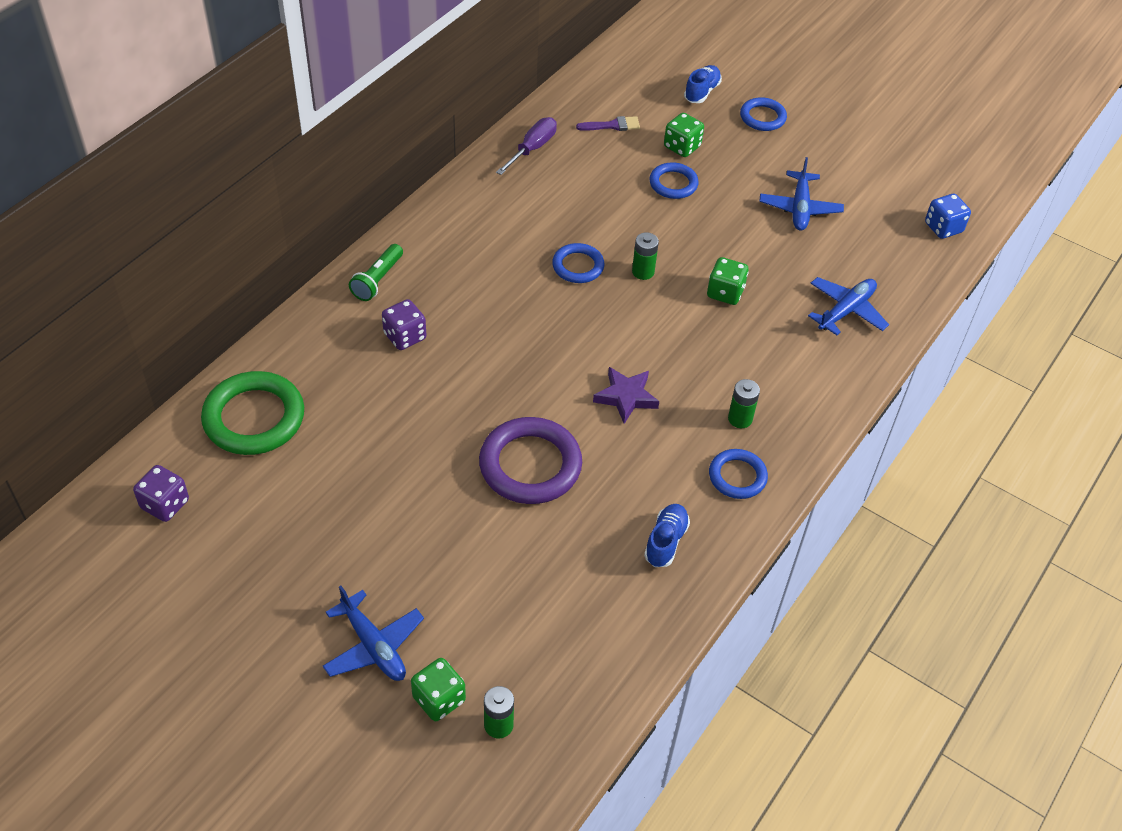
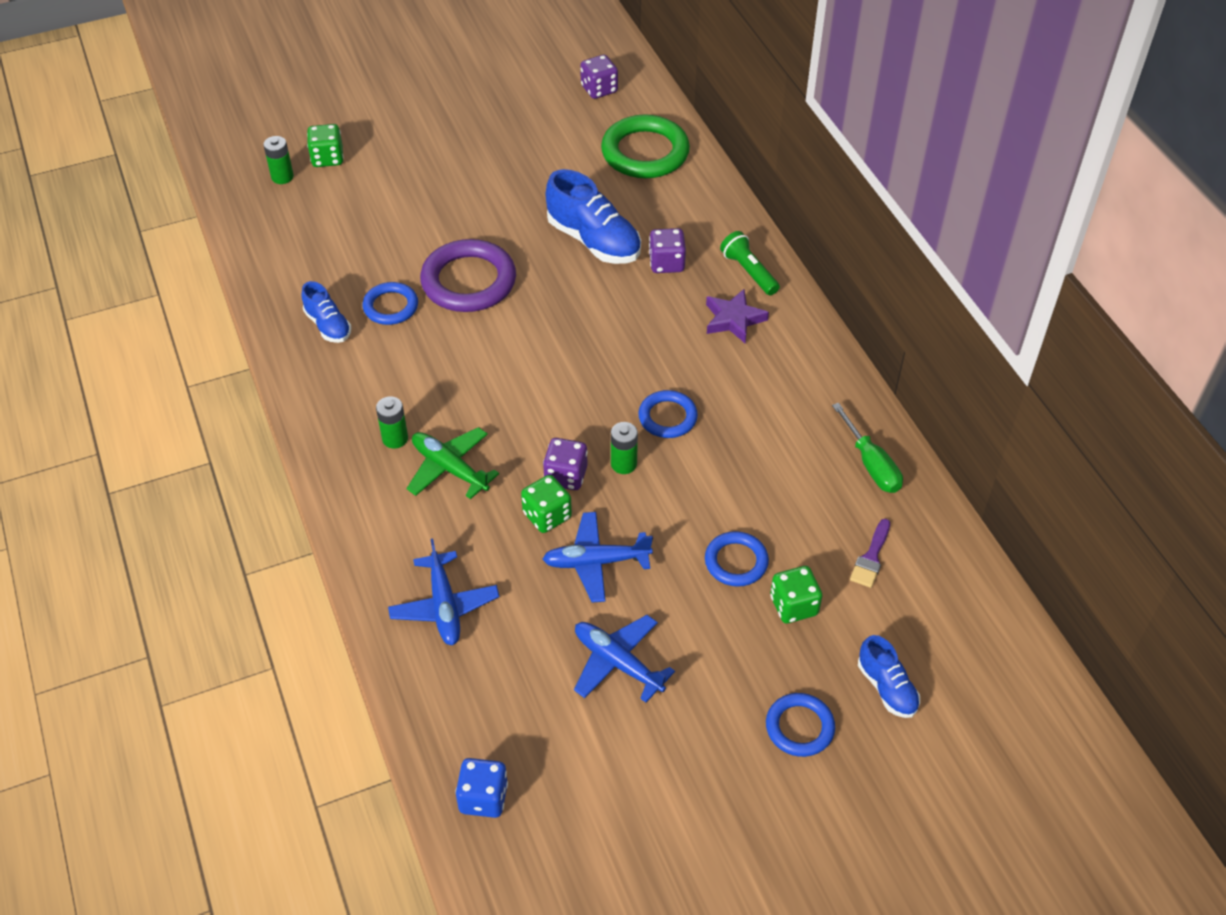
camera: 125 degrees right, 0 degrees up
blue plane [323,586,424,681] -> blue plane moved to [543,512,653,603]
purple screwdriver [496,117,557,175] -> green screwdriver [832,403,903,493]
purple star [593,367,659,424] -> purple star moved to [706,289,769,343]
blue ring [709,449,768,499] -> blue ring moved to [362,282,418,325]
none -> green plane [406,427,499,499]
none -> purple dice [543,438,588,490]
none -> blue shoe [546,169,641,264]

